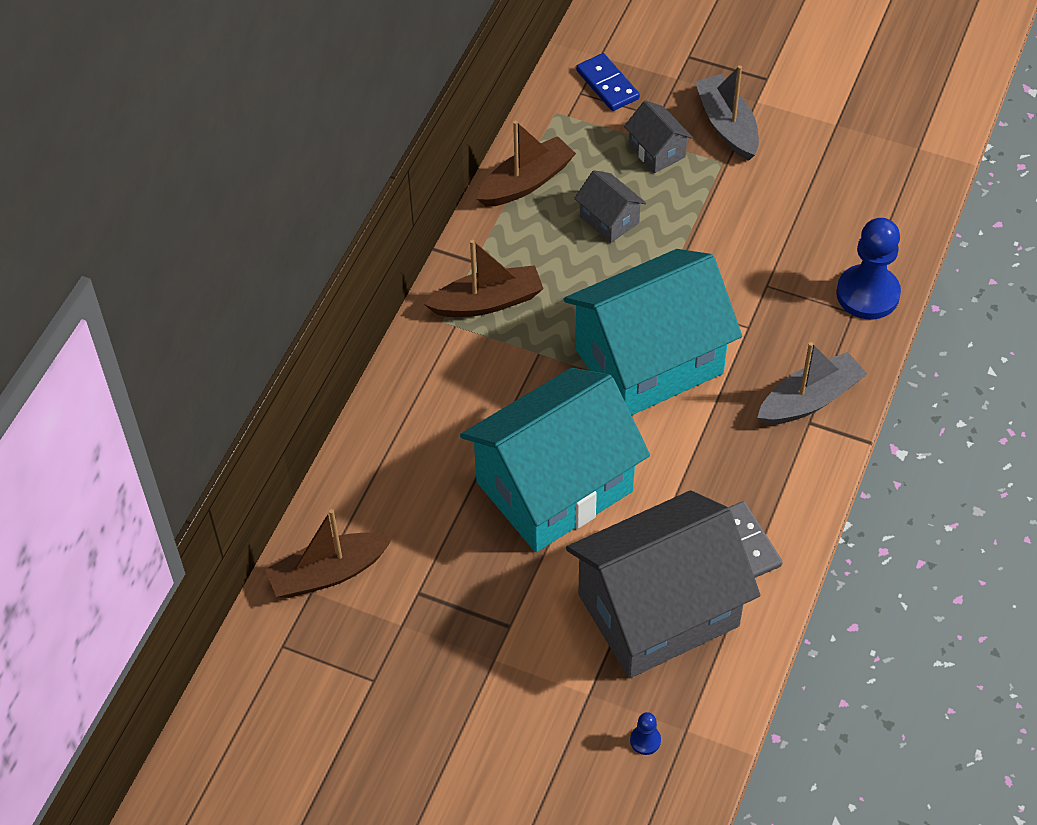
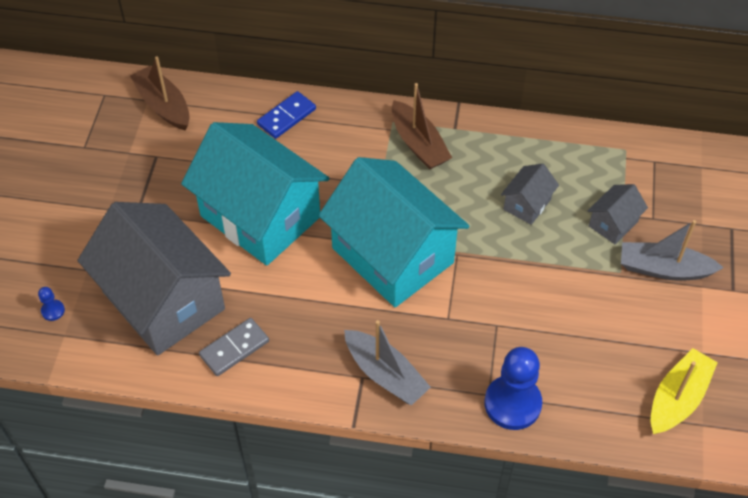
camera: 75 degrees right, 0 degrees up
brown boat [477,121,576,207] -> none
blue domino [576,53,640,111] -> blue domino moved to [257,91,316,139]
grey boat [695,65,759,161] -> grey boat turned 135 degrees counterclockwise [621,220,724,280]
none -> yellow boat [651,348,718,434]

